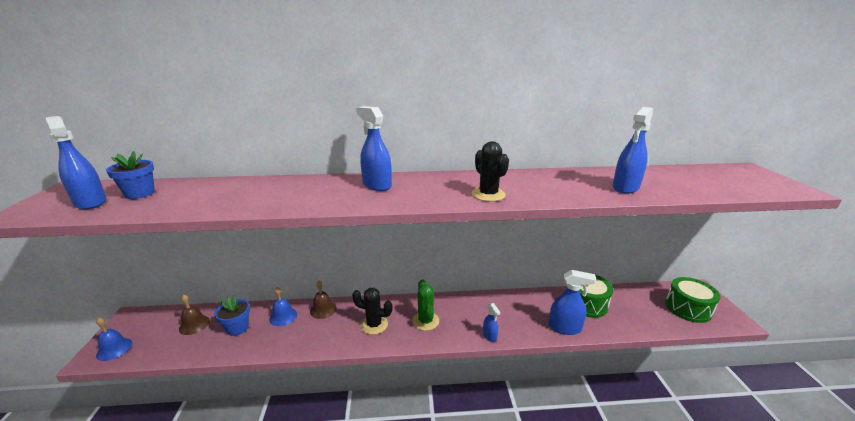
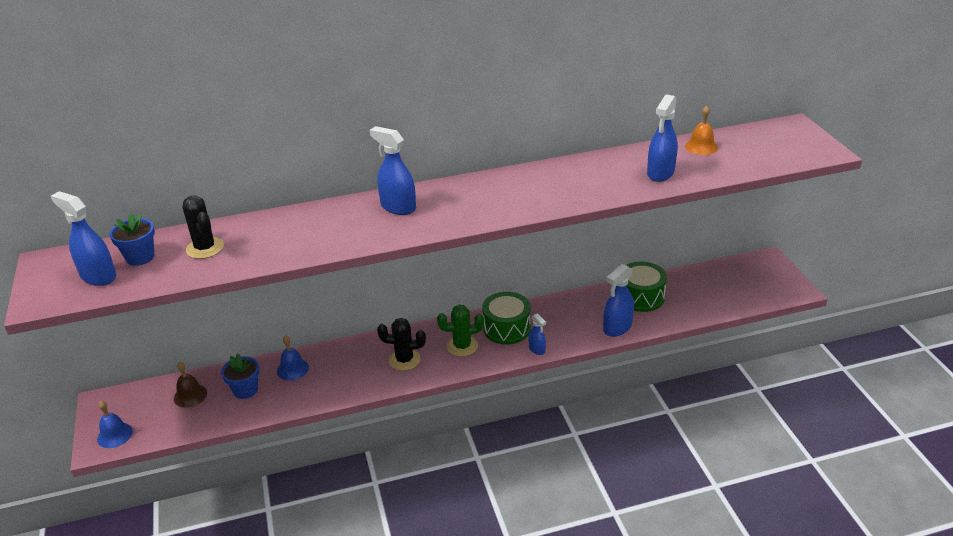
camera: 10 degrees left, 10 degrees up
brown bell [310,280,336,319] -> none
green cactus [412,279,439,331] -> green cactus turned 75 degrees counterclockwise [437,305,484,357]
black cactus [472,141,509,202] -> black cactus moved to [182,195,224,259]
blue spray bottle [549,270,596,335] -> blue spray bottle turned 135 degrees clockwise [603,264,634,337]
green drum [665,277,720,323] -> green drum moved to [482,292,531,344]
none -> orange bell [685,106,718,155]

